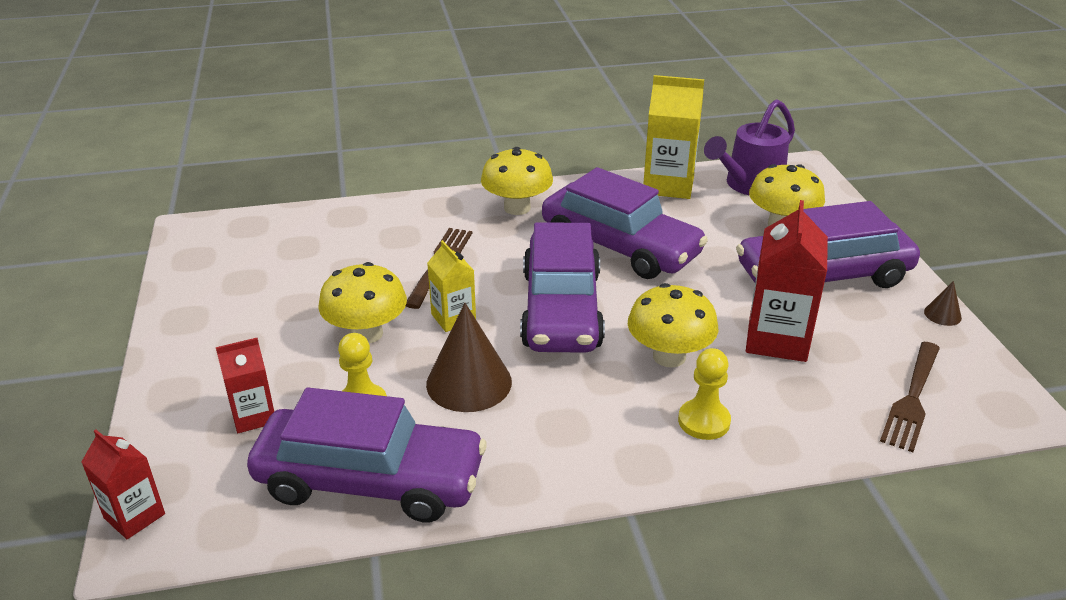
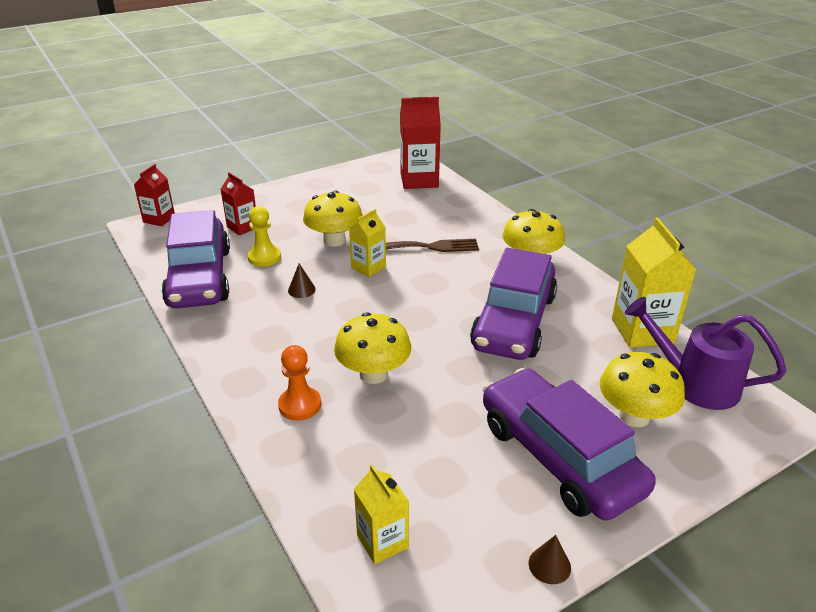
camera: 70 degrees right, 0 degrees up
brown cone [426,303,512,412] -> brown cone [288,264,316,298], size x0.46
purple car [520,222,605,353] -> none
yellow pawn [678,348,731,440] -> orange pawn [278,345,321,421]
red carton [746,200,828,362] -> red carton moved to [400,97,441,189]
brown fork [880,342,940,452] -> yellow carton [354,465,409,564]

